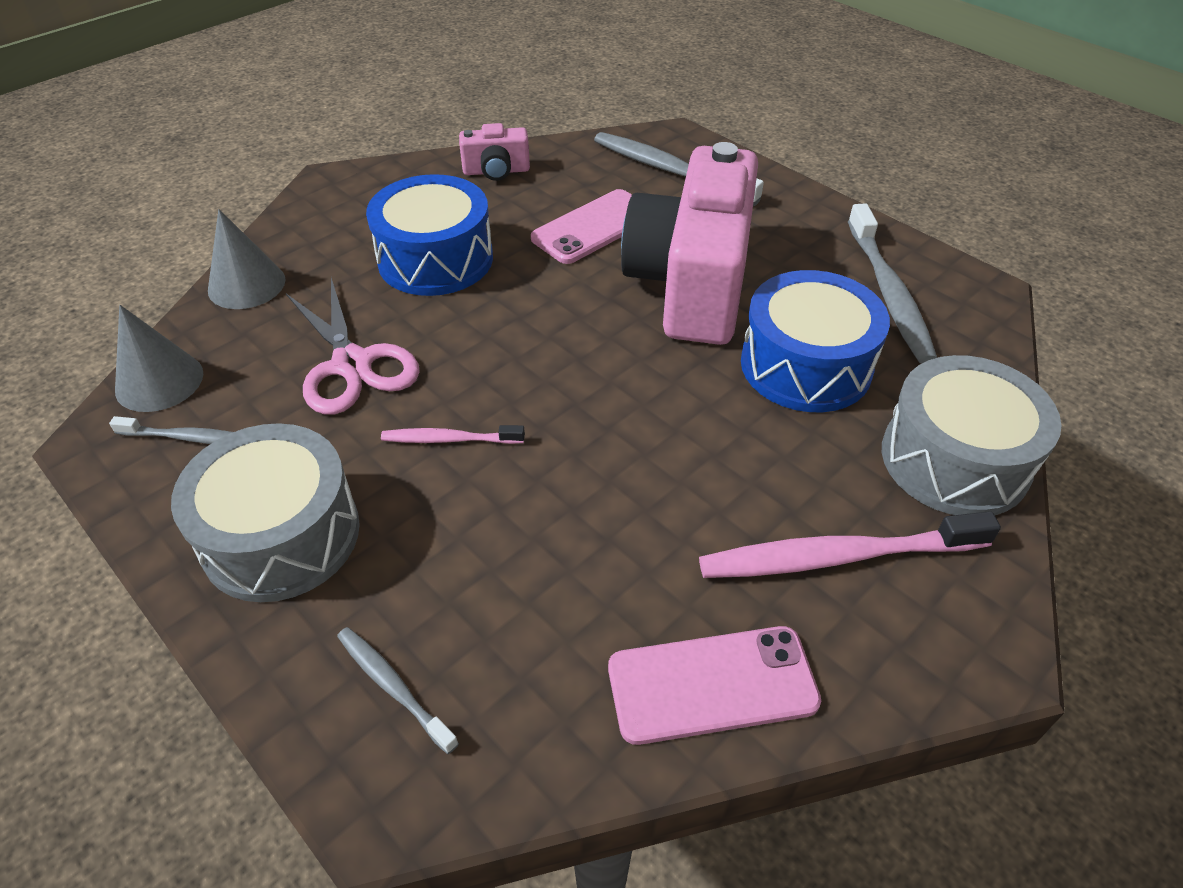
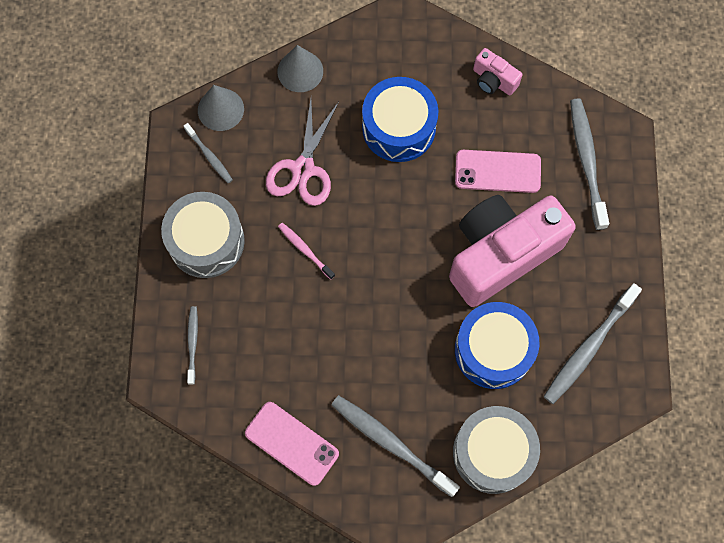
camera: 45 degrees right, 25 degrees up
pink toothbrush [699,511,1001,578] -> grey toothbrush [331,395,460,497]

